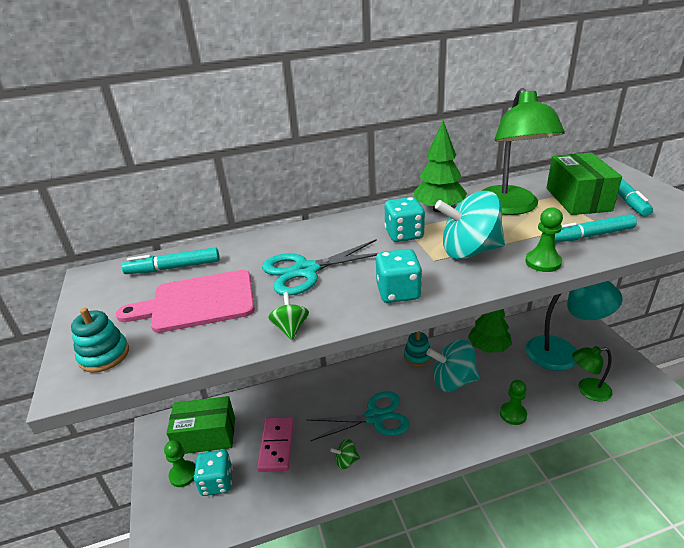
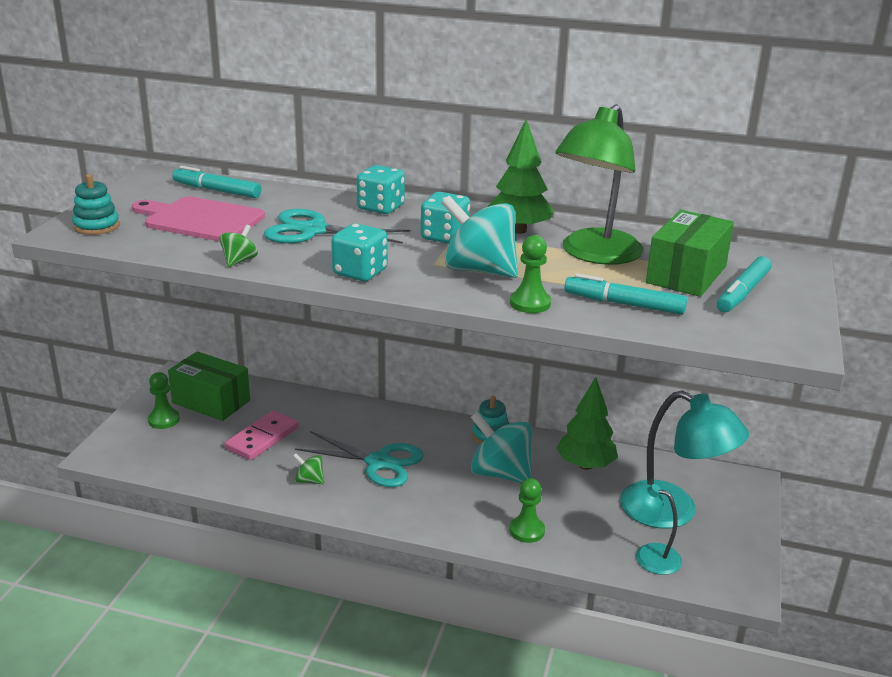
camera: 30 degrees right, 5 degrees down
turquoise dice [194,450,233,496] -> turquoise dice moved to [357,165,405,214]
green lamp [572,346,613,402] -> turquoise lamp [622,483,682,575]

